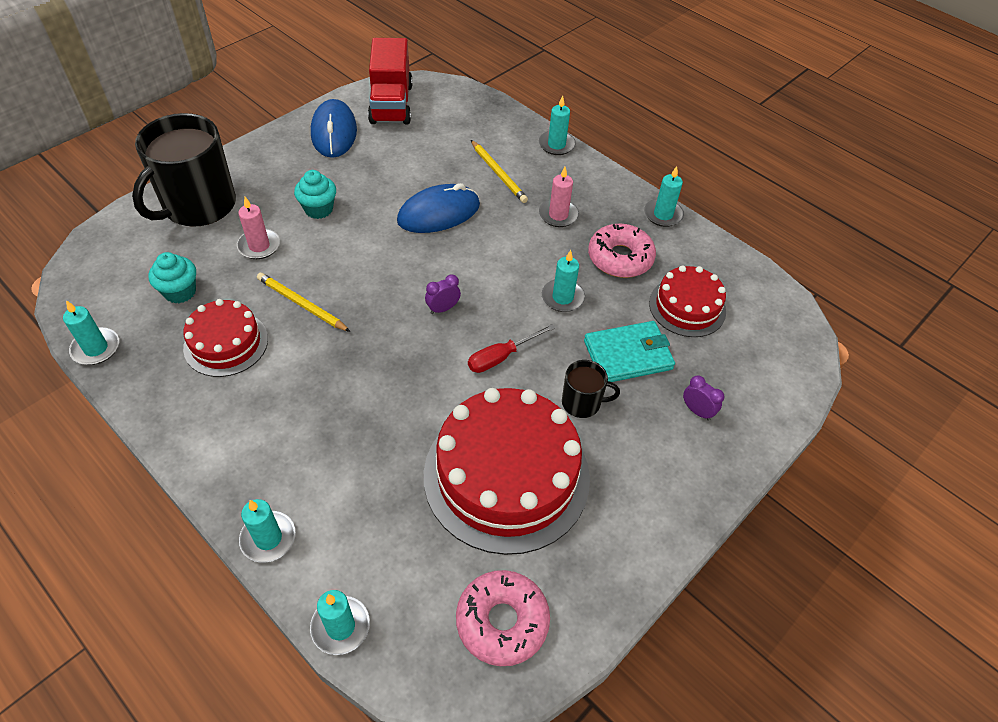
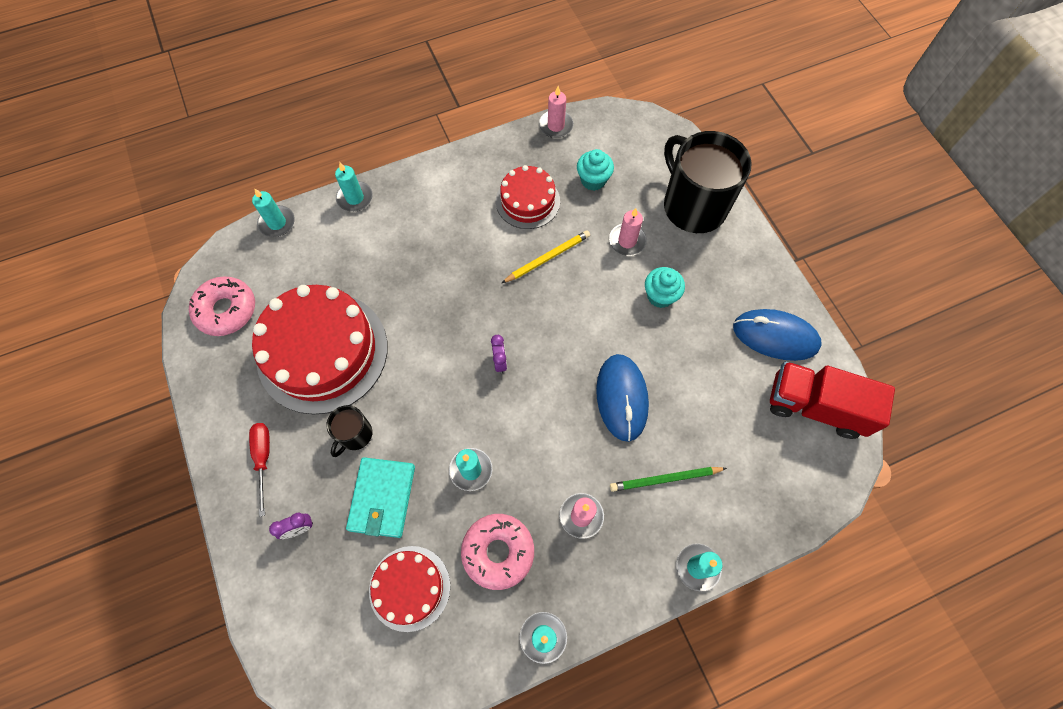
camera: 115 degrees right, 15 degrees up
turquoise candle [63,300,119,365] -> pink candle [539,86,574,138]
red screwdriver [468,324,555,373] -> red screwdriver moved to [249,423,270,517]
yellow pencil [471,140,528,203] -> green pencil [610,467,727,492]

